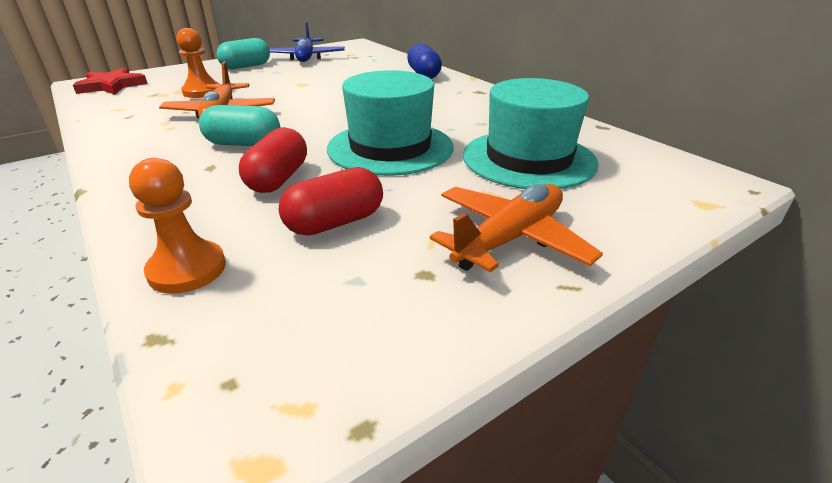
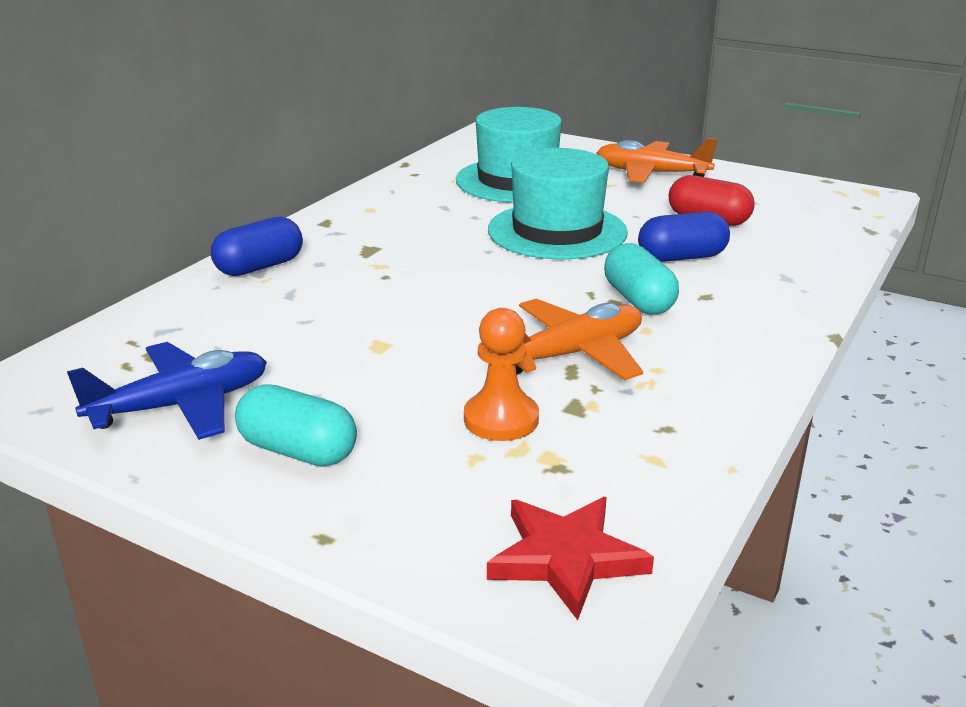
camera: 115 degrees left, 5 degrees down
orange pawn [129,158,226,294] -> none
red capsule [239,127,307,193] -> blue capsule [638,212,730,262]

